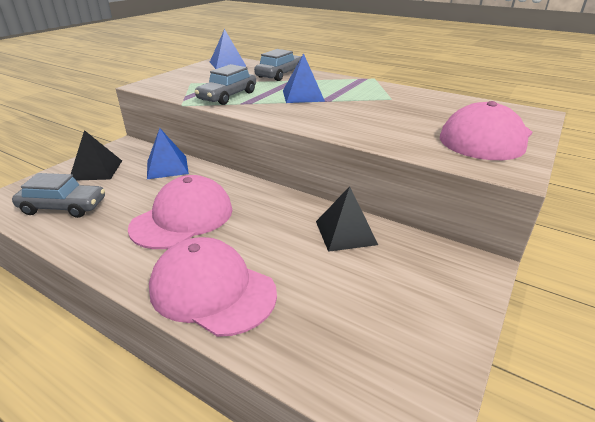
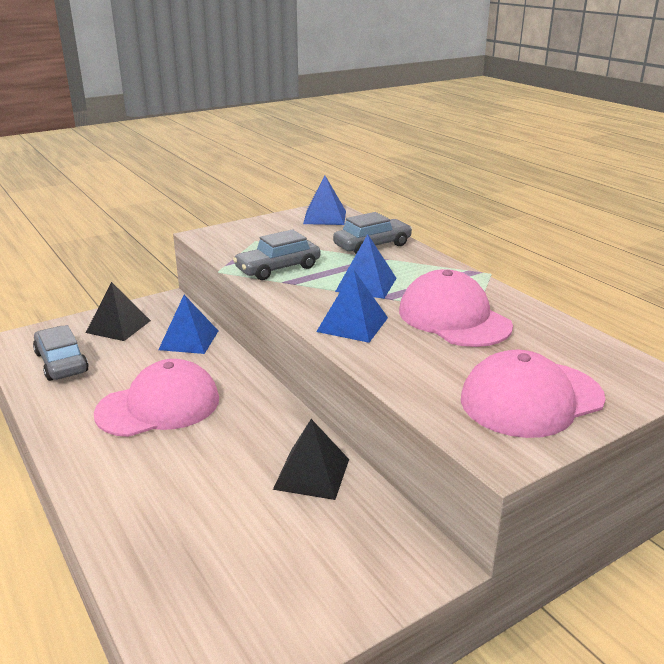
camera: 25 degrees right, 5 degrees down
grey car [12,173,105,218] -> grey car turned 150 degrees counterclockwise [33,325,89,381]
pink cap [149,237,277,337] -> pink cap moved to [399,269,513,347]
none -> blue pyramid [316,270,388,343]

